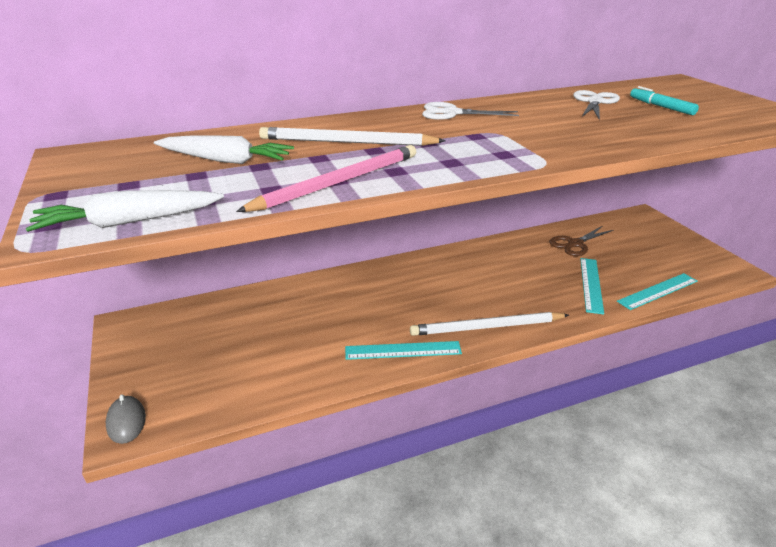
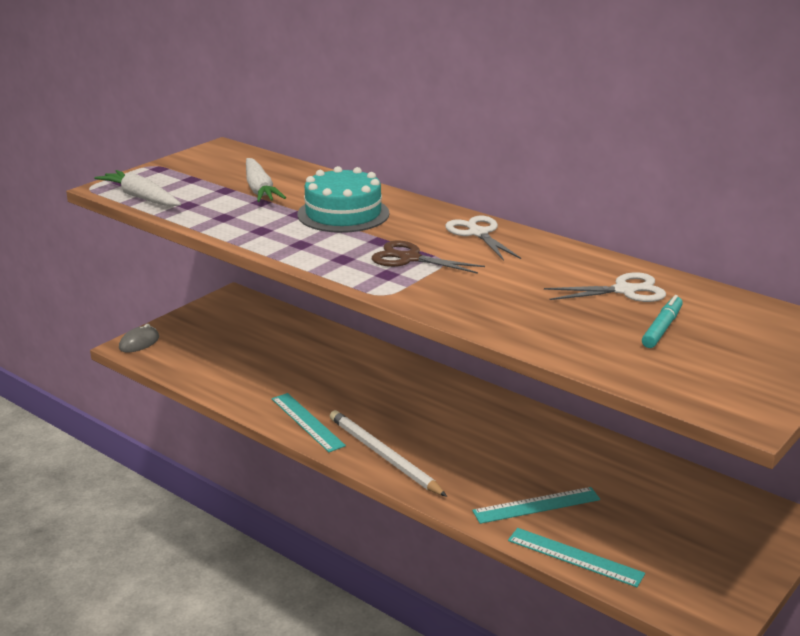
camera: 60 degrees right, 5 degrees down
pink pencil [236,145,416,212] -> none
white pencil [259,127,446,146] -> turquoise cake [297,166,389,233]
brown scissors [549,226,613,256] -> brown scissors moved to [372,241,485,274]

